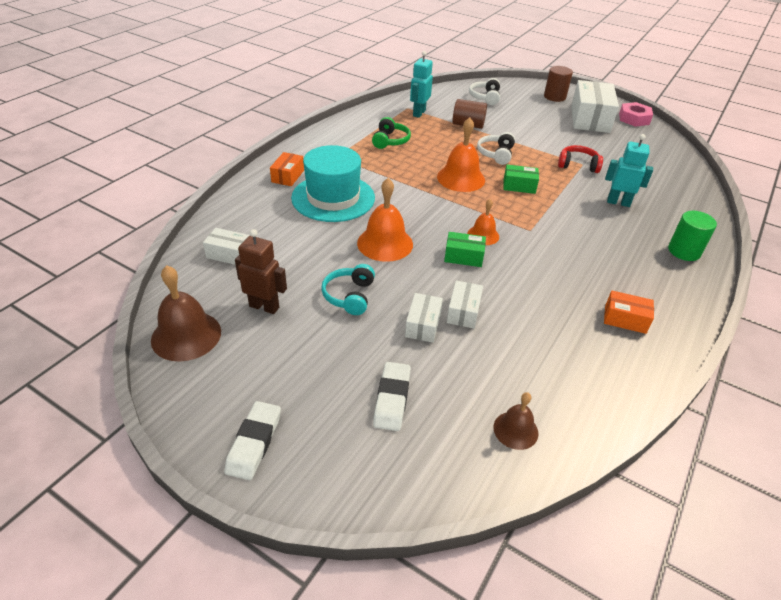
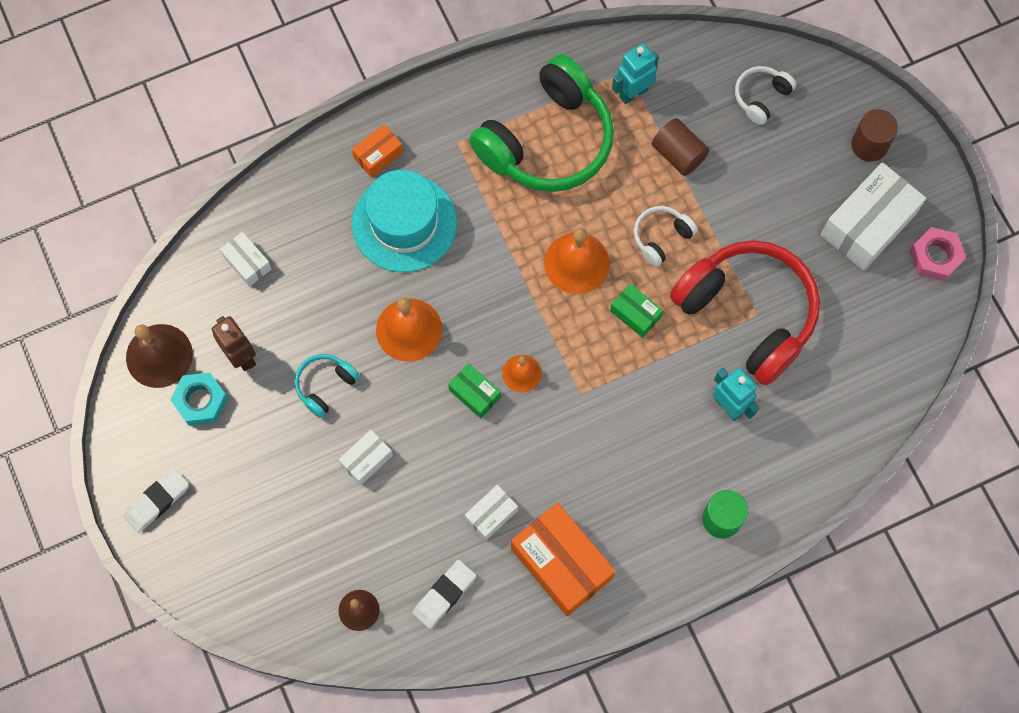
camera: 35 degrees right, 30 degrees up
green headphones [372,117,411,149] -> green headphones [469,54,614,192], size x2.29
white eraser [373,362,411,431] -> white eraser moved to [412,560,476,629]
white box [447,280,483,329] -> white box moved to [465,485,518,541]
red headphones [558,145,603,173] -> red headphones [670,240,820,385], size x2.29
orange box [604,291,654,334] -> orange box [511,503,616,616], size x1.97
none -> turquoise nut [170,372,228,426]

